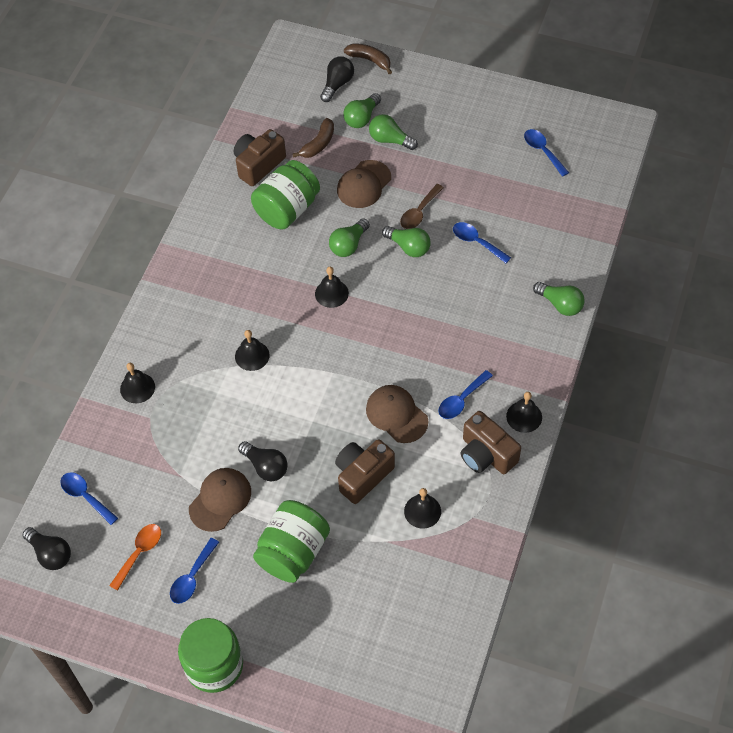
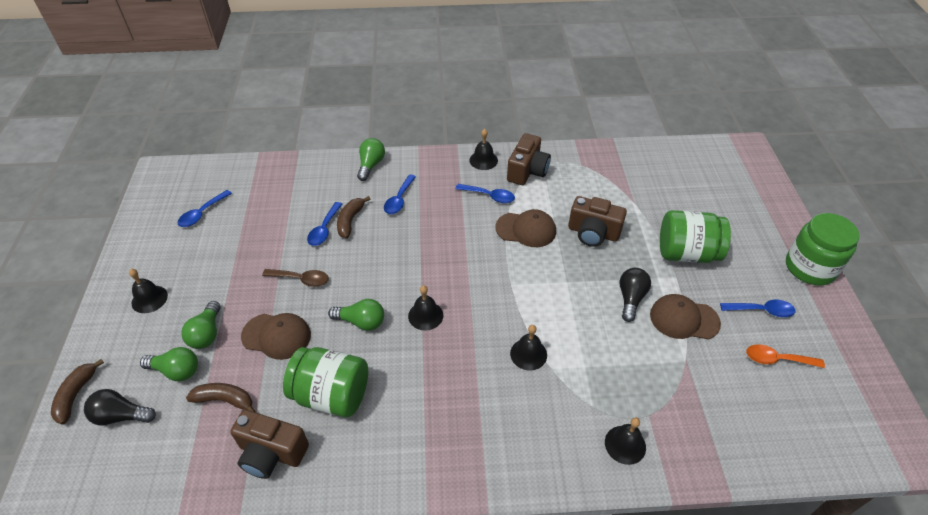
camera: 115 degrees left, 10 degrees down
black light bulb [22,527,71,570] -> none
blue spoon [60,472,118,525] -> blue spoon moved to [384,175,416,214]
brown cap [366,385,428,443] -> brown cap turned 105 degrees counterclockwise [496,209,556,247]
green light bulb [382,226,431,257] -> none
black bell [404,488,441,528] -> black bell moved to [129,269,168,313]
none -> brown banana [337,196,370,238]

